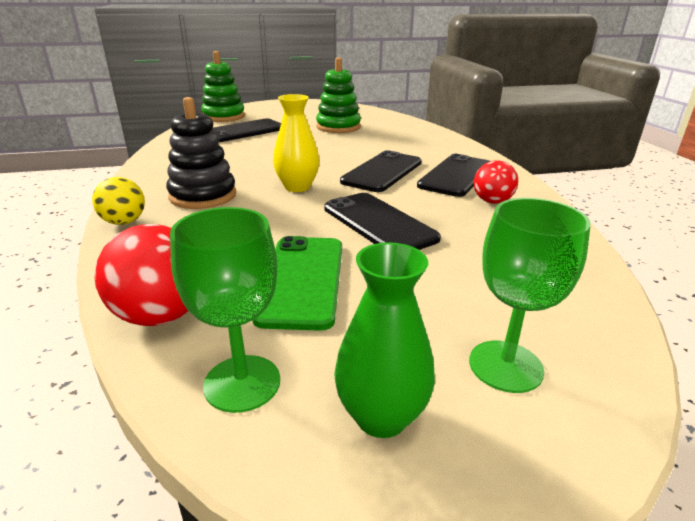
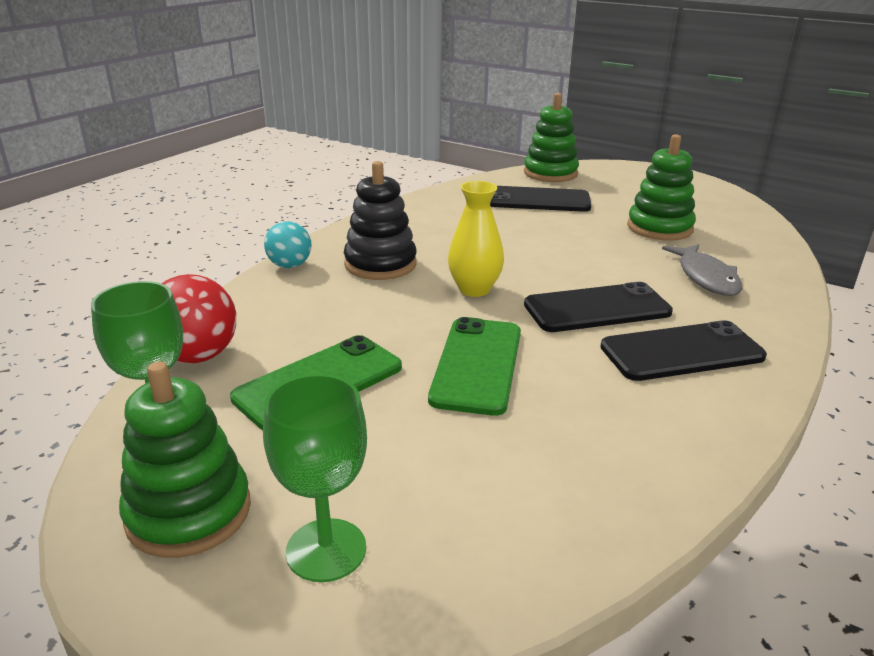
camera: 45 degrees right, 0 degrees up
yellow ball [92,177,145,225] -> turquoise ball [264,221,312,268]
black phone [324,193,441,250] -> green phone [428,317,521,416]
green vase [334,242,435,438] -> green stacking toy [119,362,251,558]
red ball [474,160,518,204] -> none
none -> grey fish [662,244,742,296]

